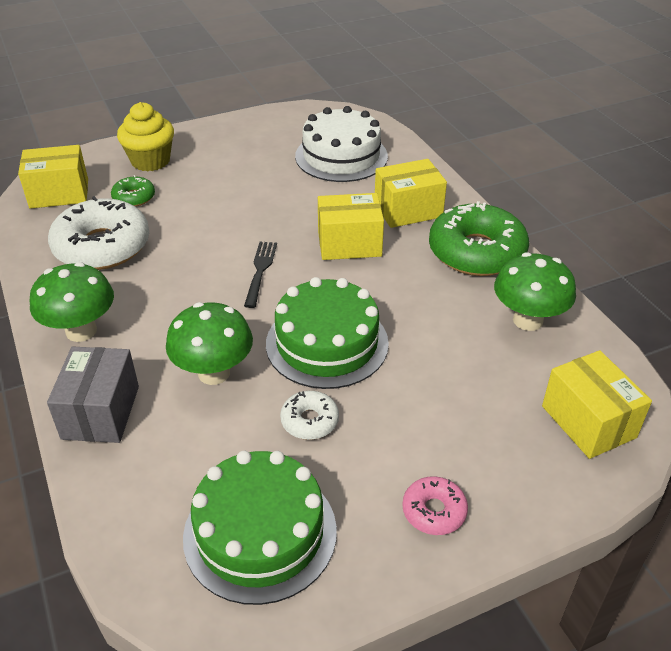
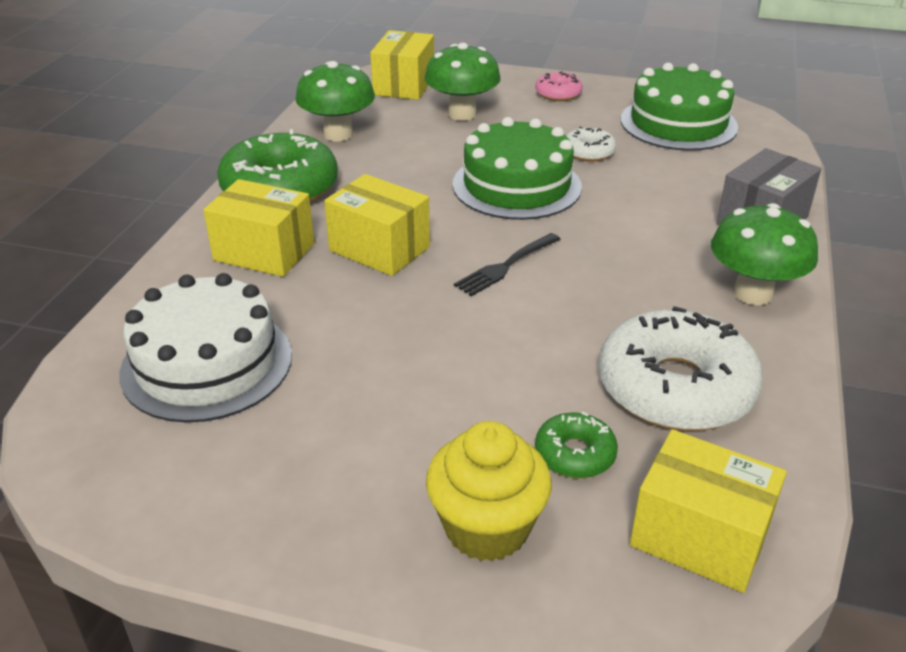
camera: 140 degrees left, 5 degrees down
green mushroom [166,302,253,385] -> green mushroom moved to [425,43,501,121]

